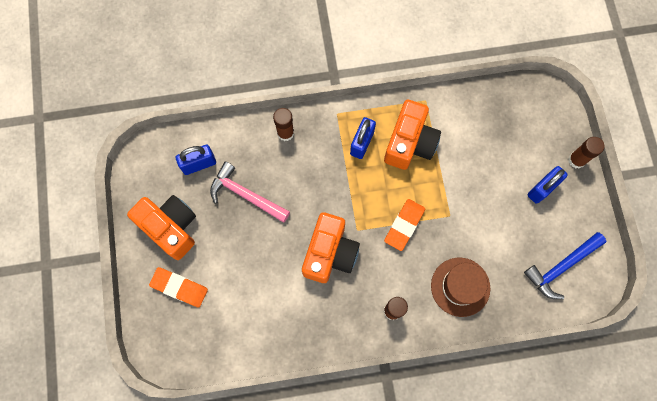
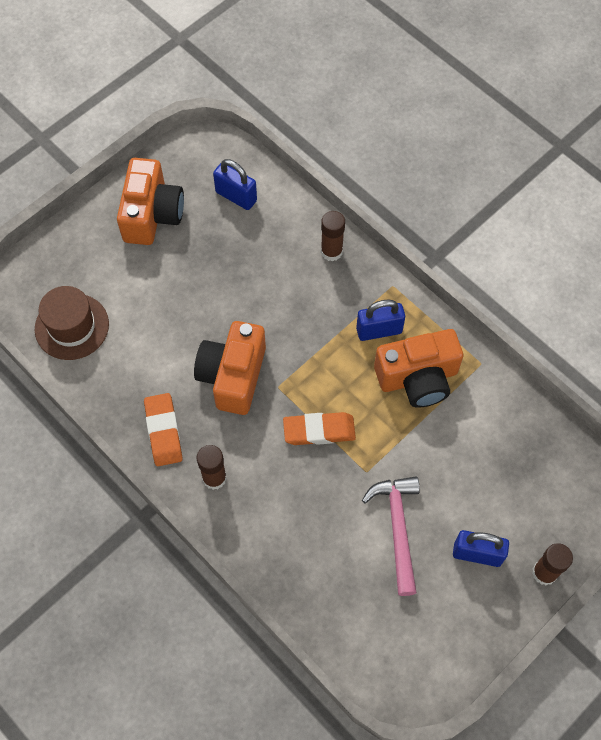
camera: 55 degrees right, 10 degrees down
orange eraser [149,267,208,307] -> orange eraser moved to [144,393,183,466]
pink hammer [210,162,290,223] -> pink hammer moved to [362,476,420,596]
orange camera [302,212,360,283] -> orange camera turned 120 degrees clockwise [194,321,266,415]
brown hat [431,258,490,317] -> brown hat moved to [35,286,109,360]
blue hammer [524,232,606,299] -> none

